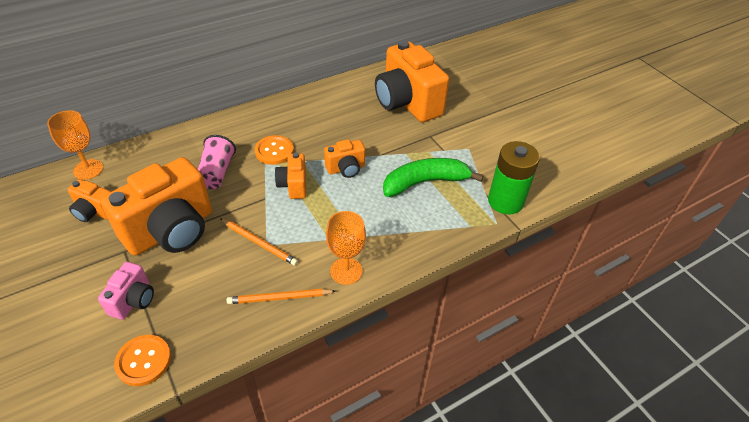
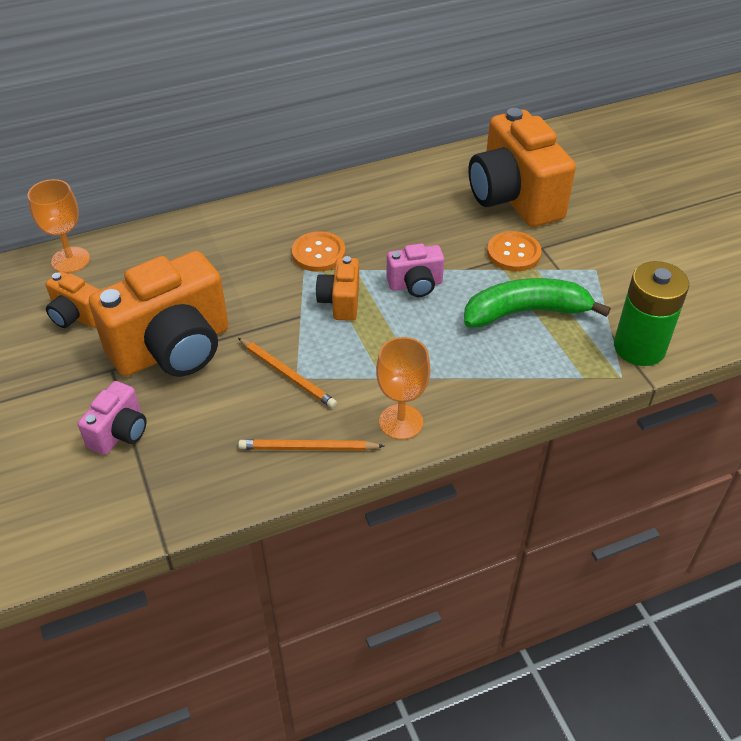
camera: 10 degrees right, 0 degrees up
orange button [114,335,171,386] -> orange button moved to [487,231,542,271]
pink cup [198,135,236,189] -> none
orange camera [324,139,365,178] -> pink camera [386,243,444,297]

